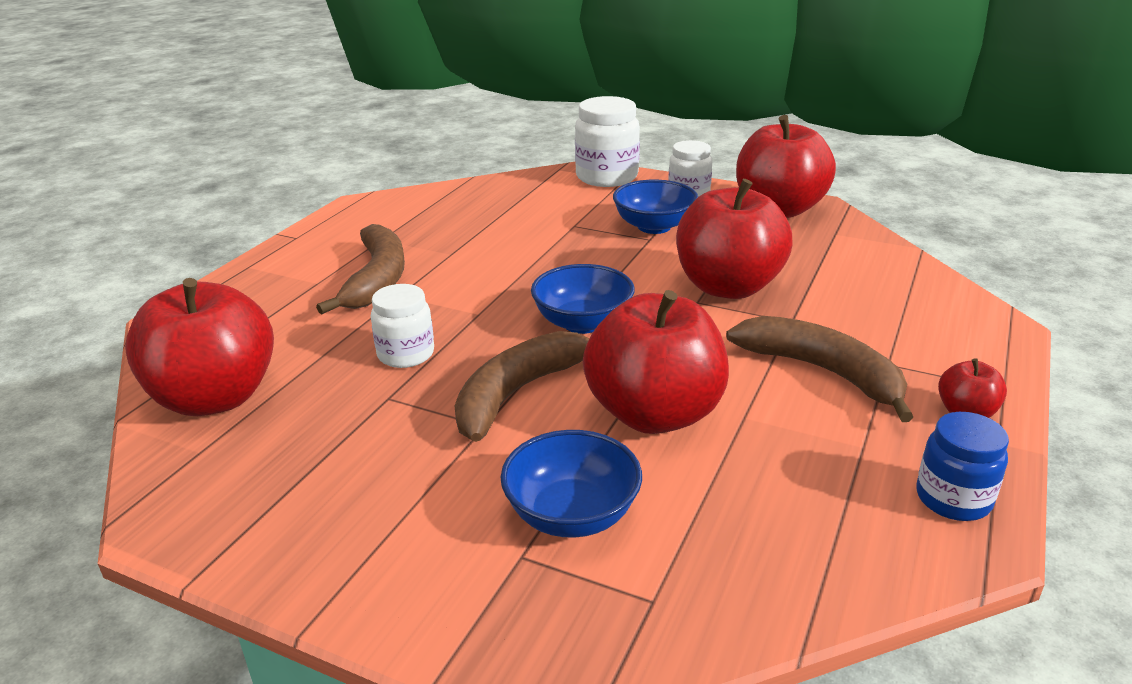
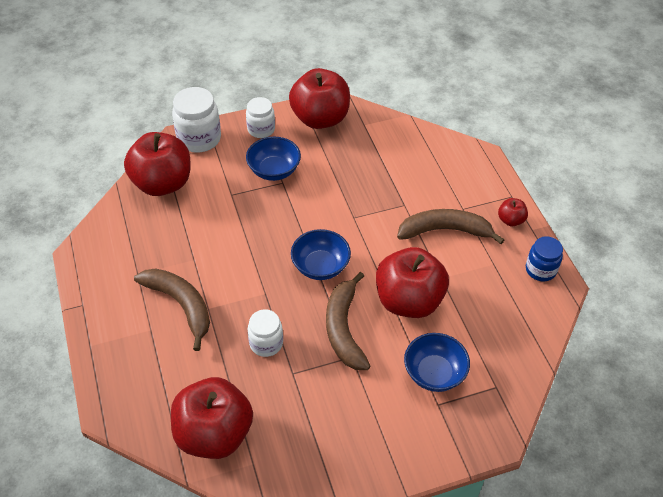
camera: 45 degrees left, 20 degrees up
red apple [676,179,792,299] -> red apple moved to [124,132,191,196]

